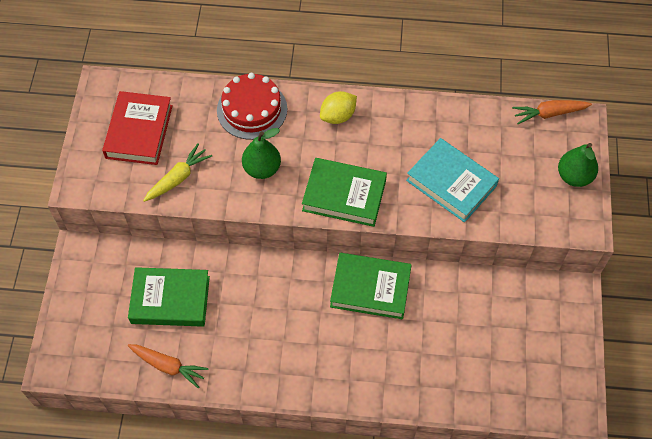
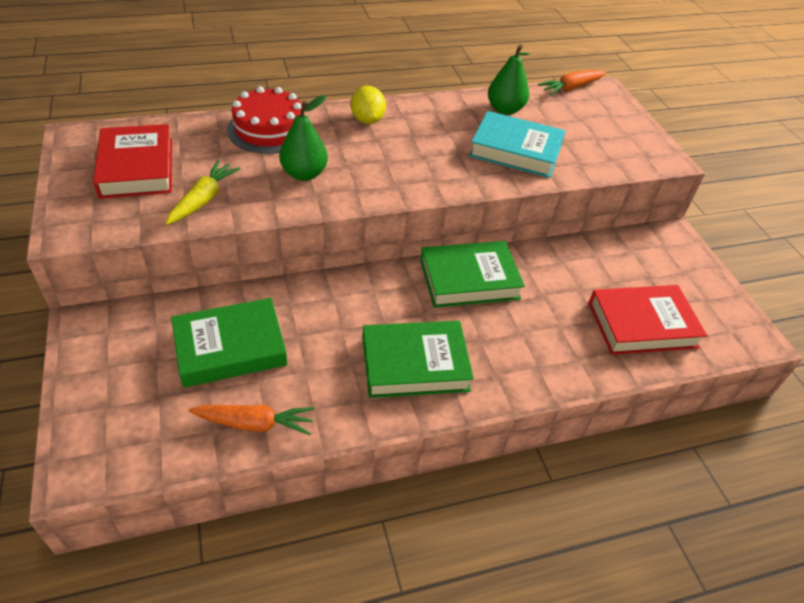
camera: 25 degrees left, 15 degrees down
green book [302,158,387,227] -> green book moved to [363,321,474,398]
yellow lemon [320,91,357,124] -> yellow lemon turned 45 degrees counterclockwise [351,85,386,124]
green pear [558,143,598,187] -> green pear moved to [488,45,530,115]
none -> red book [589,285,707,355]

